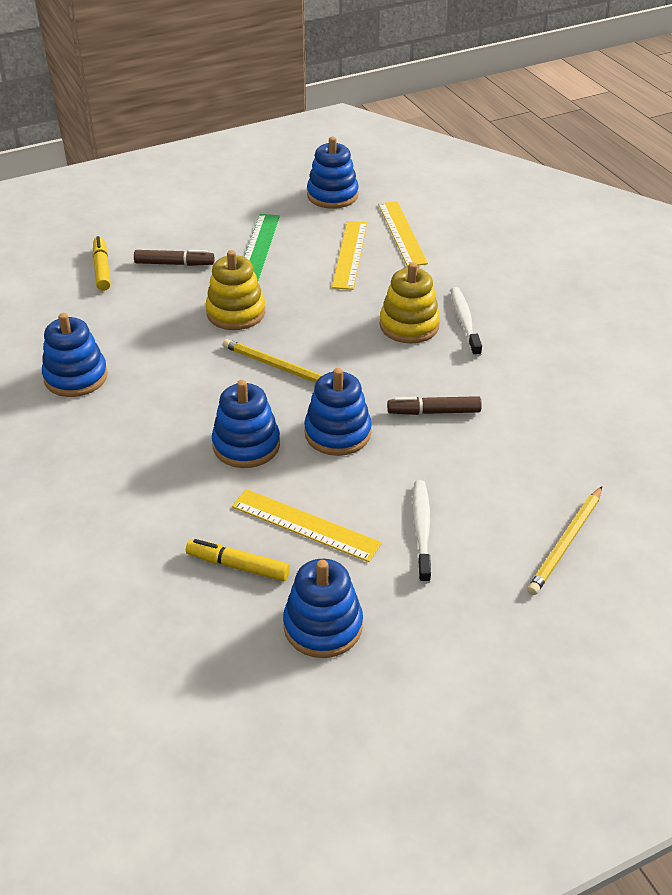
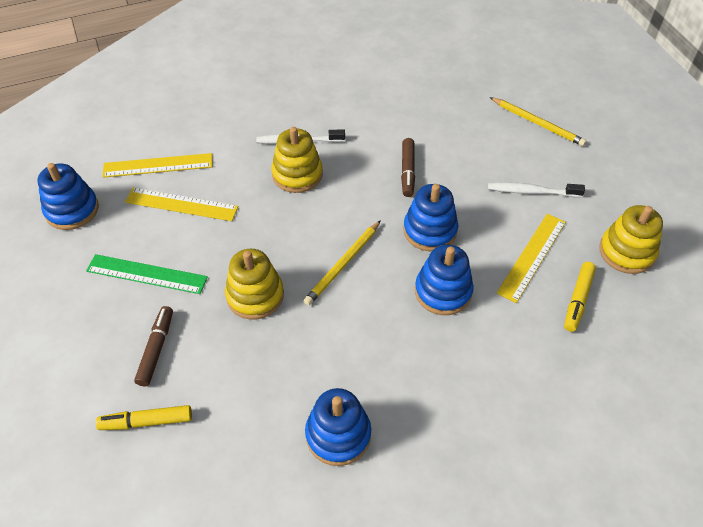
camera: 85 degrees left, 10 degrees up
blue stacking toy [283,559,363,658] -> yellow stacking toy [599,205,663,274]

